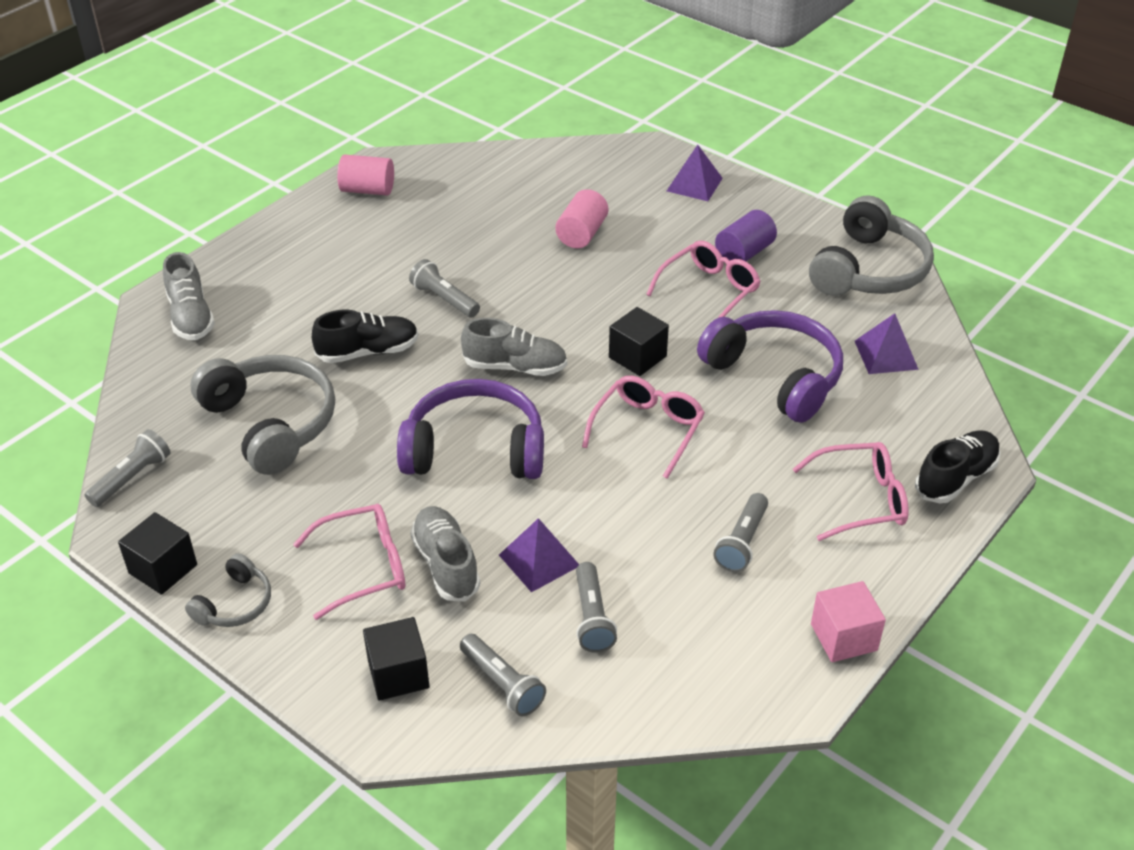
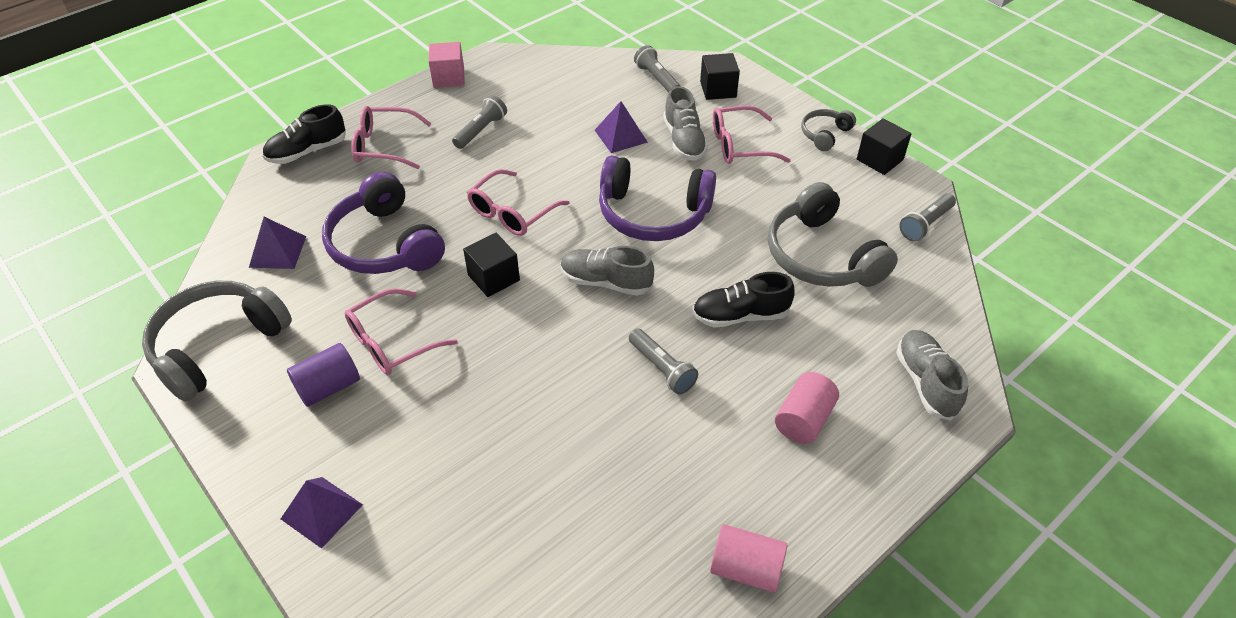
camera: 170 degrees left, 5 degrees up
pink cylinder [555,189,608,248] -> pink cylinder moved to [775,372,839,444]
grey flashlight [576,562,617,653] -> none

